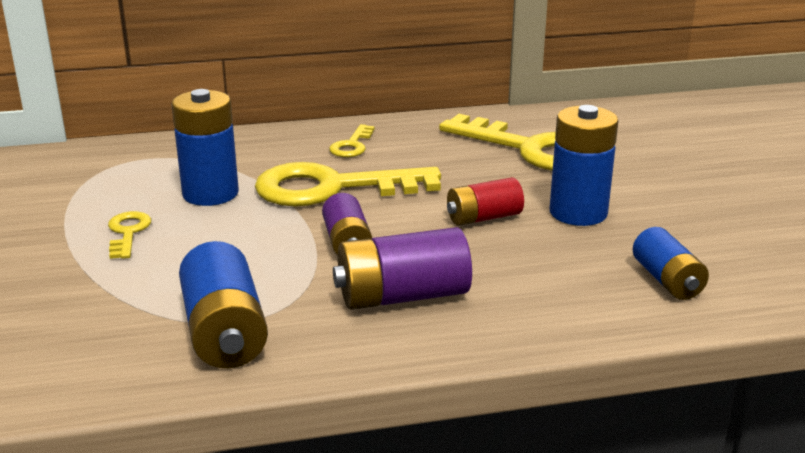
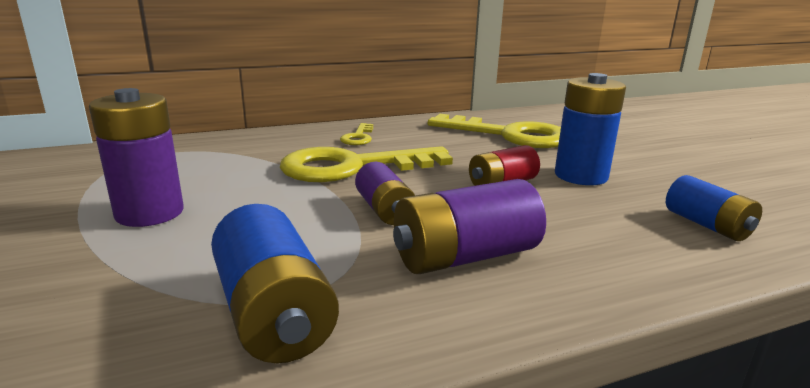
camera: 10 degrees left, 5 degrees down
yellow key [108,211,151,259] -> purple battery [89,88,184,227]
blue battery [171,89,239,206] -> none

